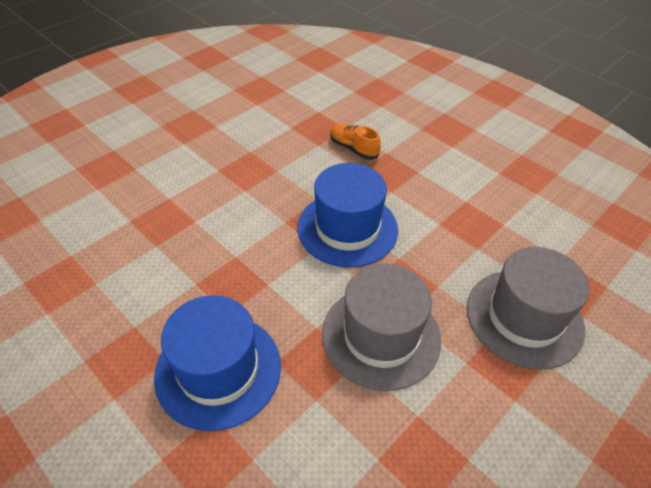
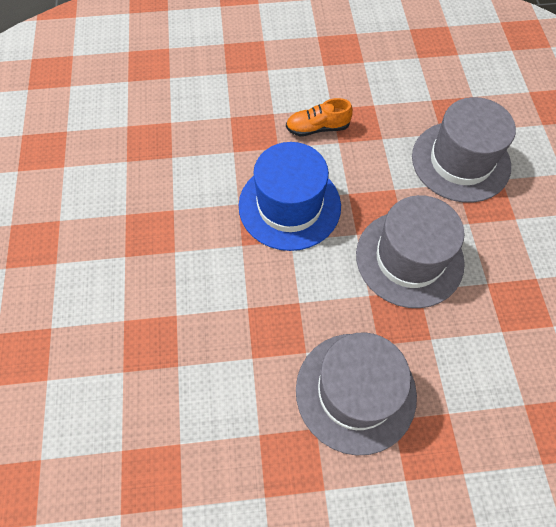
camera: 50 degrees left, 15 degrees up
blue hat [154,295,281,431] -> grey hat [296,332,417,455]
orange shoe [330,124,381,160] -> orange shoe moved to [286,98,353,136]

